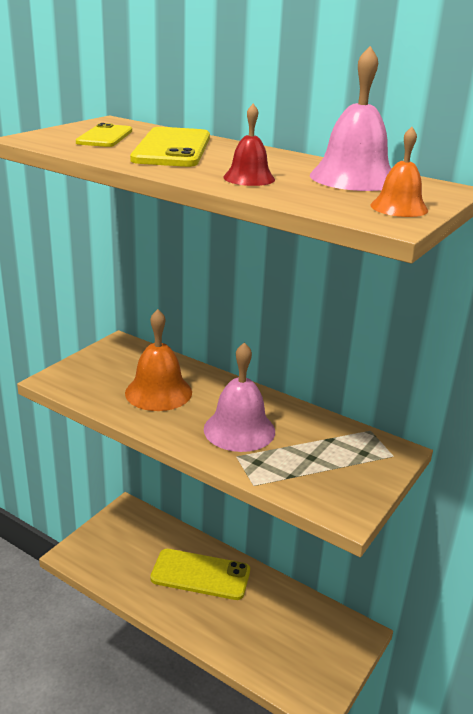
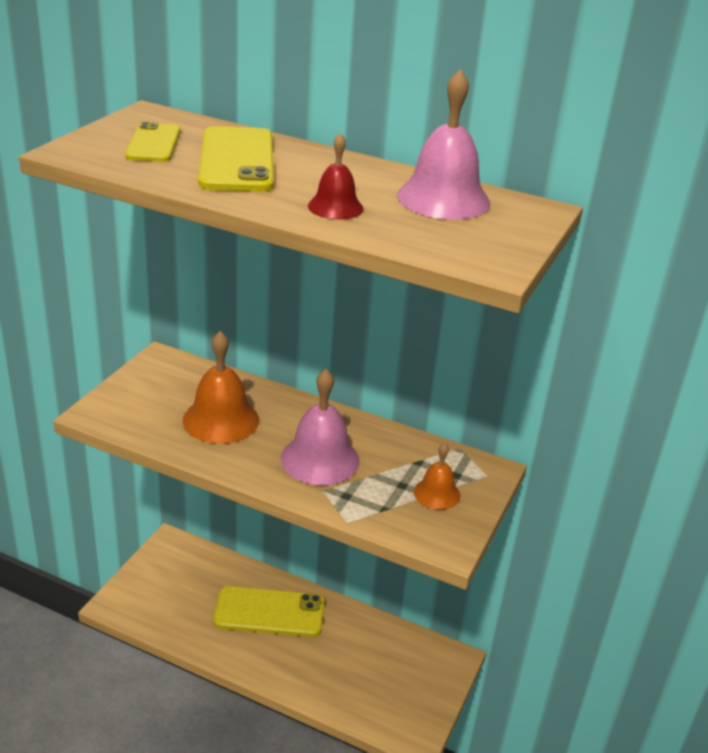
camera: 10 degrees left, 5 degrees up
orange bell [370,127,428,217] -> orange bell moved to [414,443,460,510]

